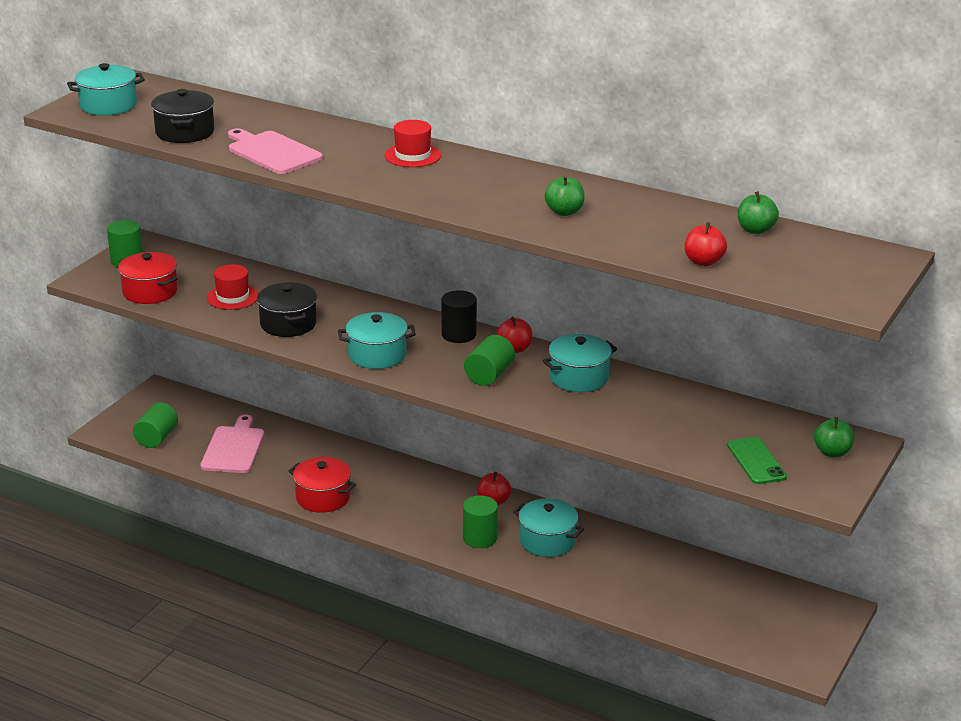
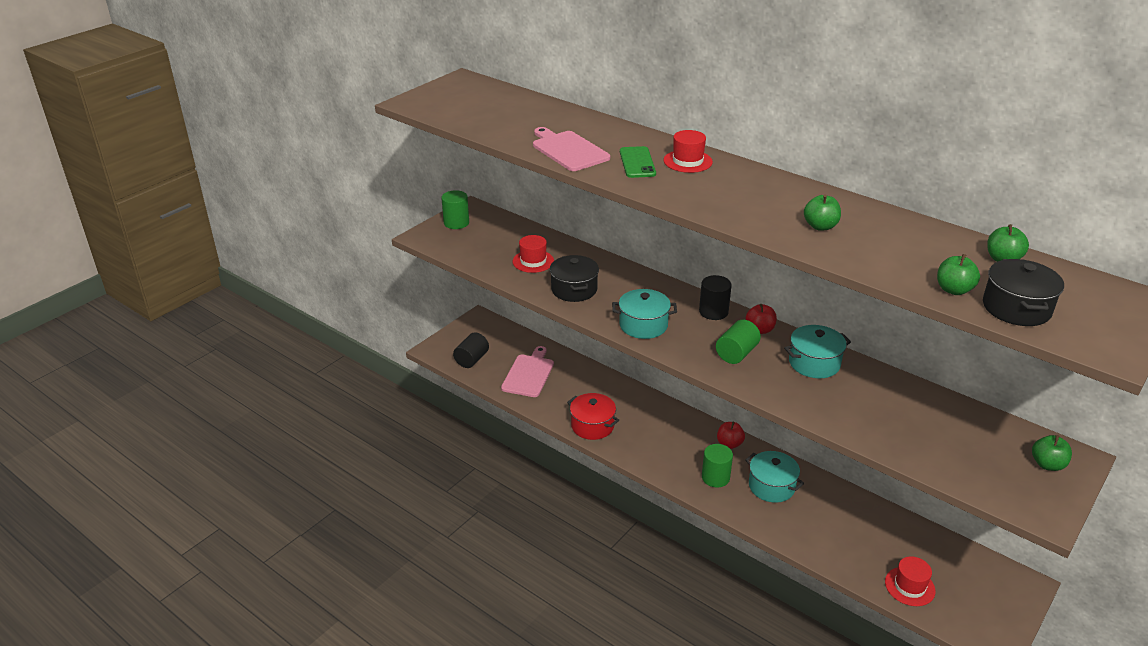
camera: 10 degrees right, 5 degrees up
turquoise pot [67,63,145,116] -> none
red pot [118,252,178,304] -> none
green cylinder [133,402,178,448] -> black cylinder [453,333,489,368]
black pot [151,89,214,143] -> black pot moved to [983,259,1064,326]
red apple [685,222,727,266] -> green apple [937,254,980,295]
green phone [727,437,787,484] -> green phone moved to [620,146,656,178]
none -> red hat [885,556,935,606]

